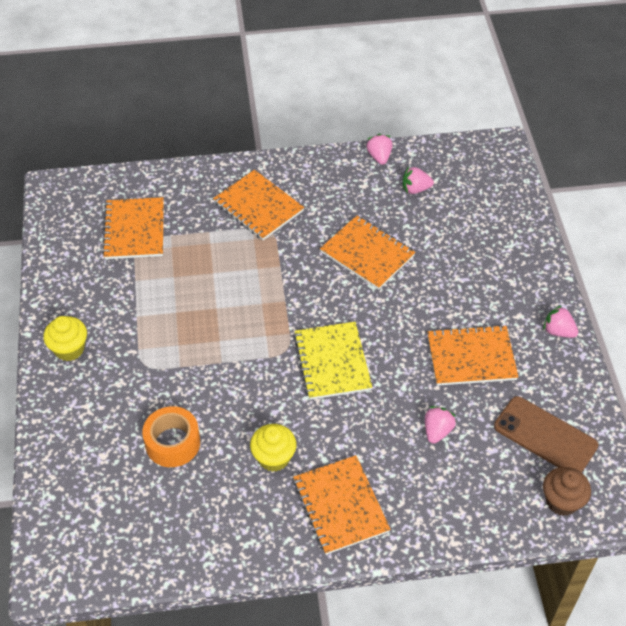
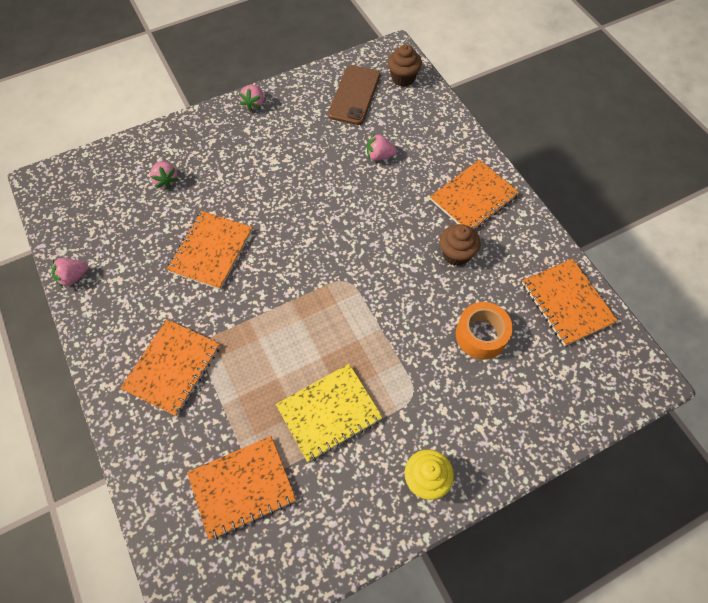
camera: 110 degrees left, 10 degrees up
yellow cupcake [250,424,297,472] -> brown cupcake [440,224,481,266]
yellow notebook [293,322,372,400] -> yellow notebook moved to [276,364,383,462]
pink strawberry [403,166,434,194] -> pink strawberry moved to [150,161,179,189]
orange notebook [427,325,518,386] -> orange notebook moved to [522,259,618,346]

